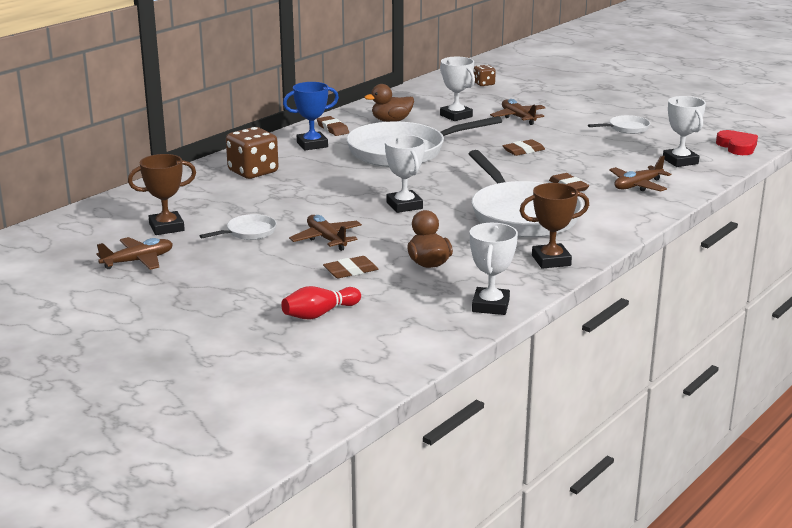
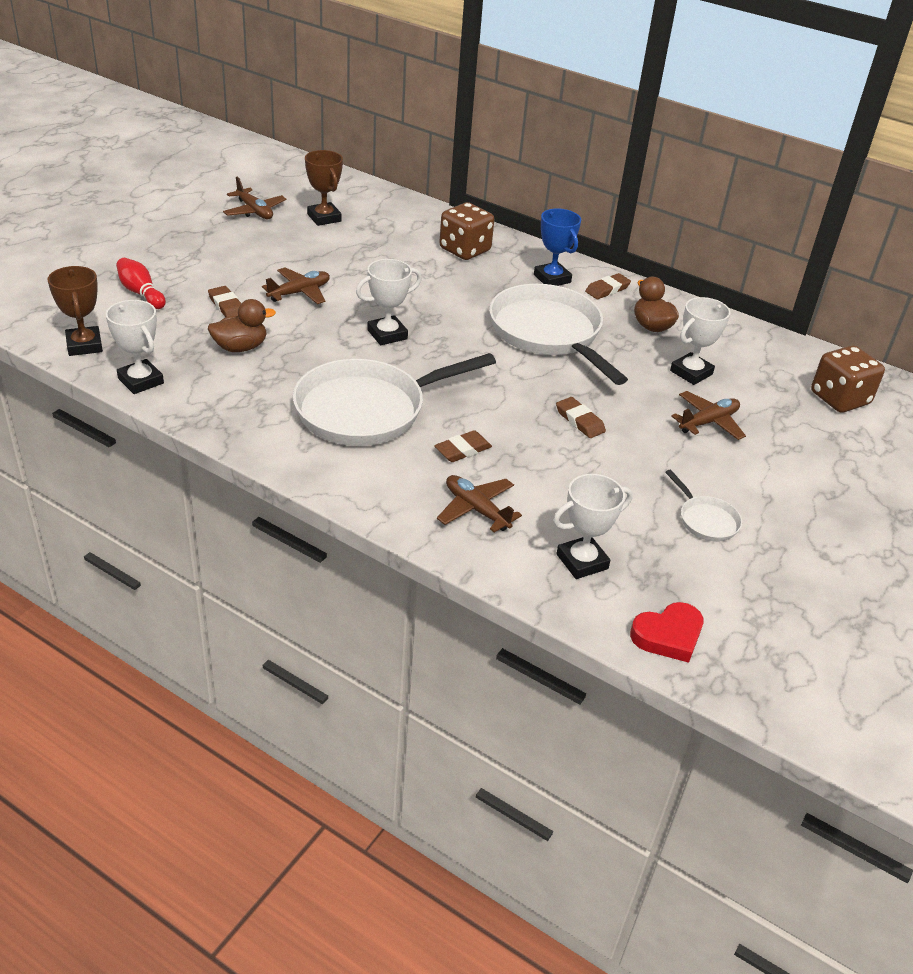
camera: 80 degrees right, 15 degrees up
white pan [199,214,277,240] -> none
white trophy [470,223,518,315] -> white trophy turned 45 degrees clockwise [106,300,164,394]
brown dice [474,65,496,86] -> brown dice [811,345,885,413], size x1.88
brown trophy [519,183,589,269] -> brown trophy moved to [48,266,103,356]

